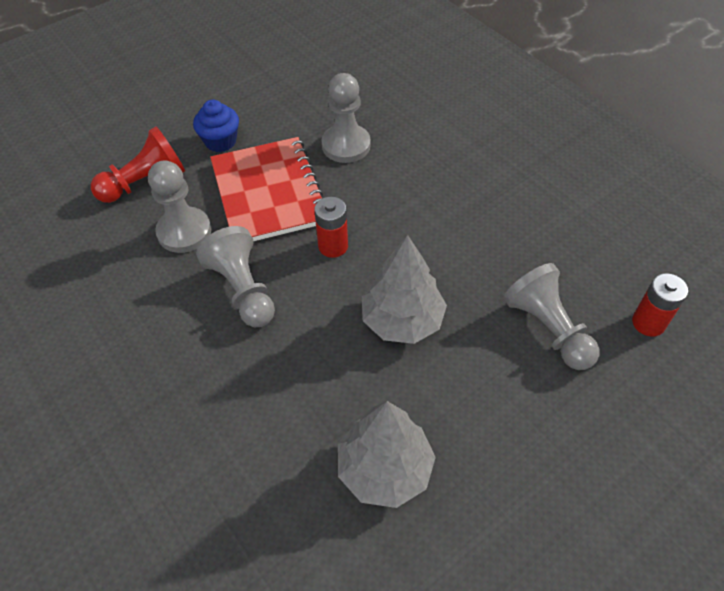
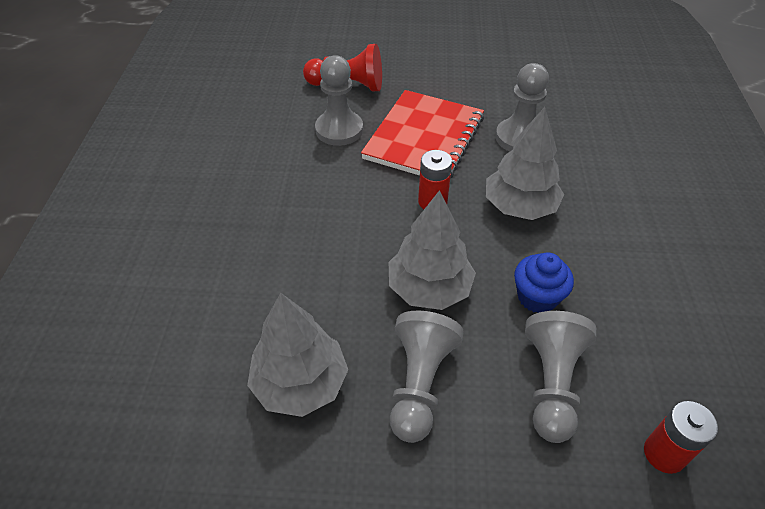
camera: 40 degrees right, 5 degrees down
blue cupcake [193,100,239,152] -> blue cupcake moved to [514,252,574,313]
grey pawn [196,226,275,327] -> grey pawn moved to [390,311,464,443]
none -> grey tree [486,107,564,220]

